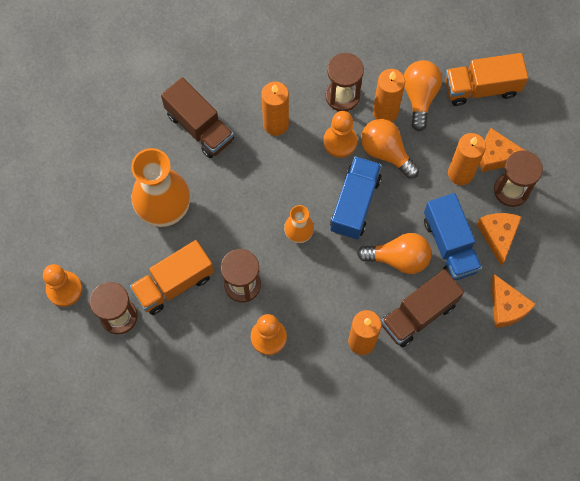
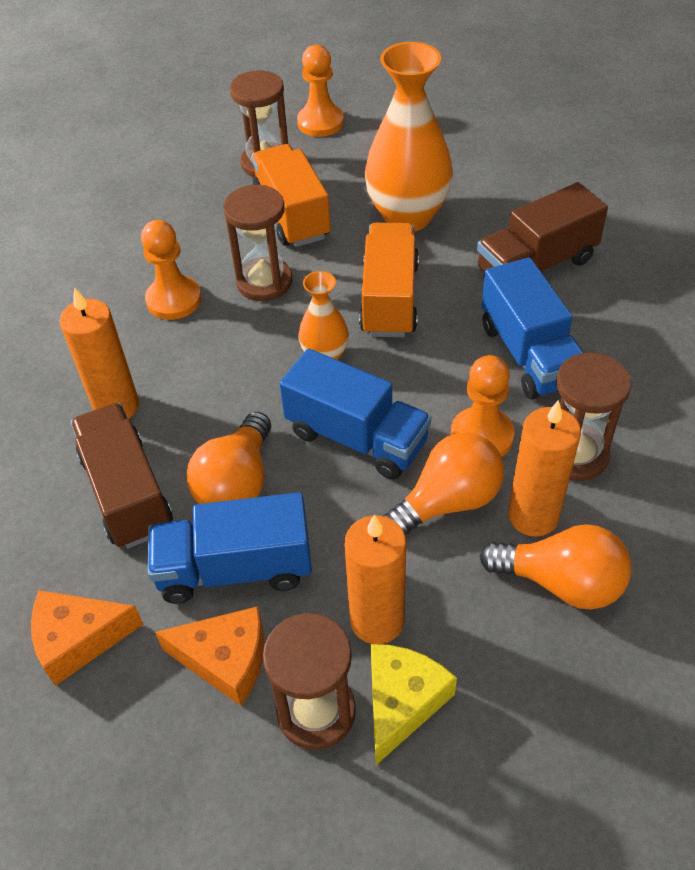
camera: 105 degrees right, 20 degrees down
orange candle [261,81,289,136] -> blue truck [481,257,584,400]
orange truck [445,53,528,106] -> orange truck moved to [359,223,419,337]
orange cheese [480,128,526,172] -> yellow cheese [371,644,457,765]

